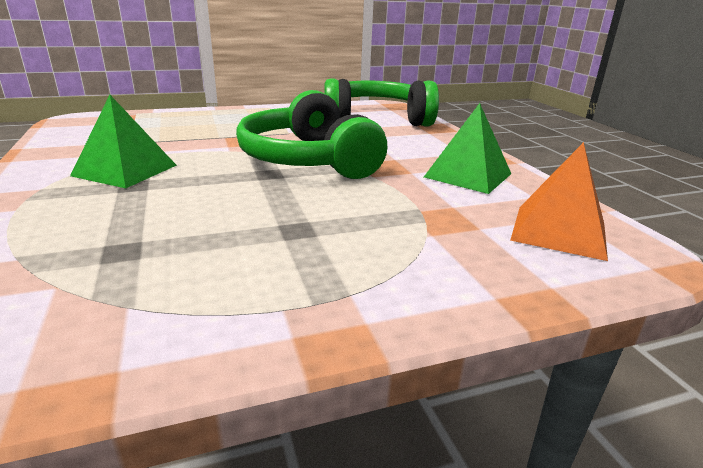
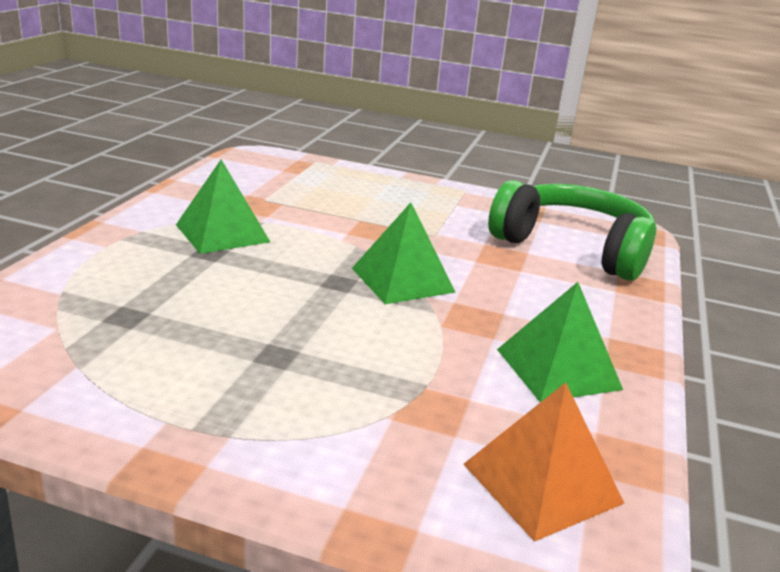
camera: 35 degrees right, 0 degrees up
green headphones [236,90,387,179] -> green pyramid [352,202,455,304]

